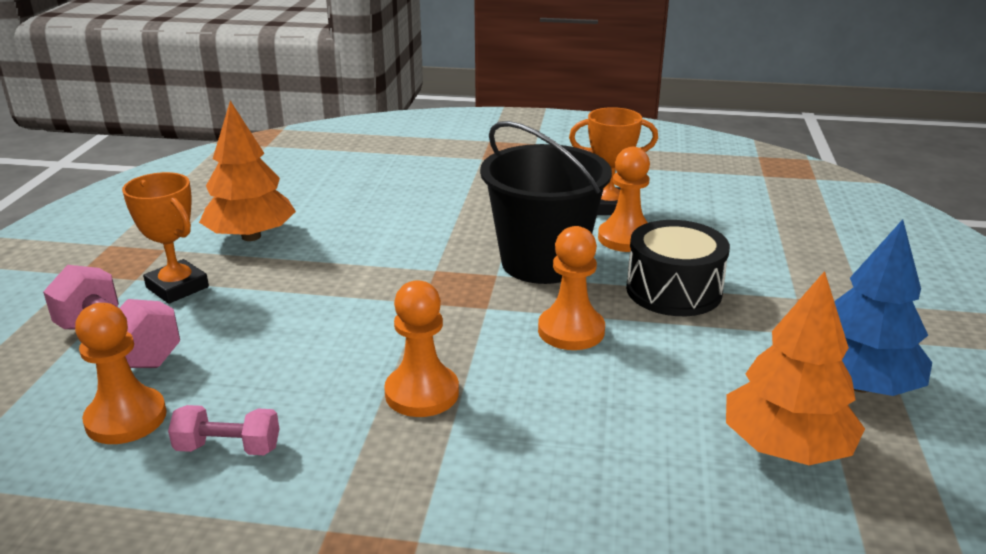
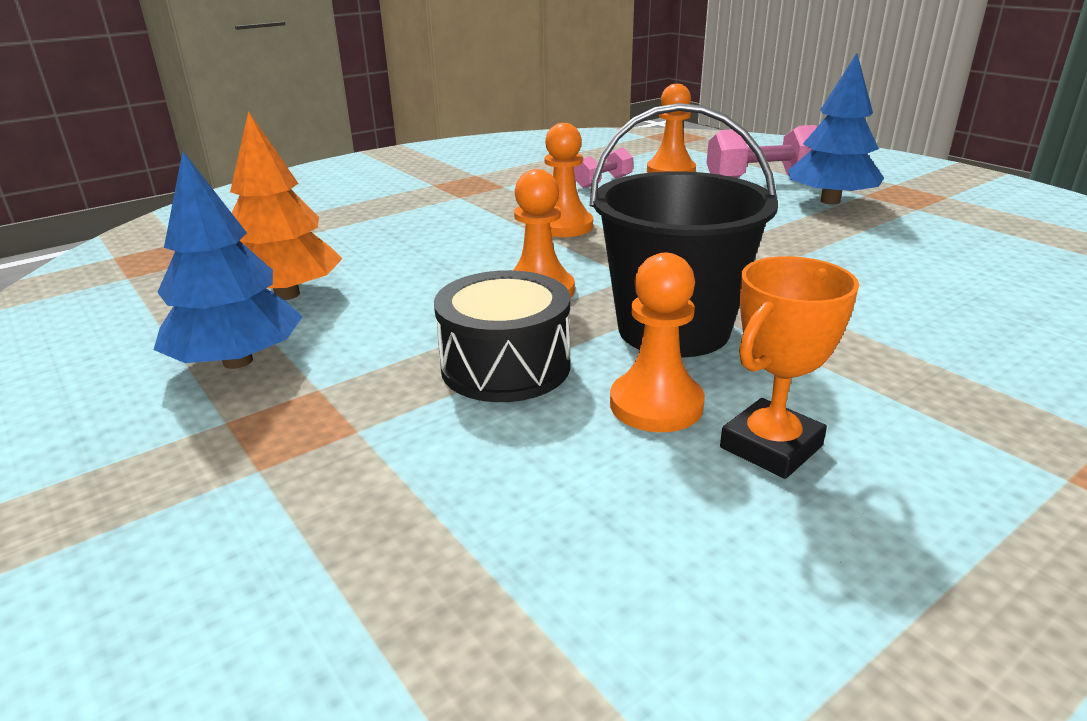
camera: 135 degrees right, 0 degrees up
orange trophy [122,172,209,304] -> blue tree [788,53,884,205]
orange tree [199,101,296,241] -> none

